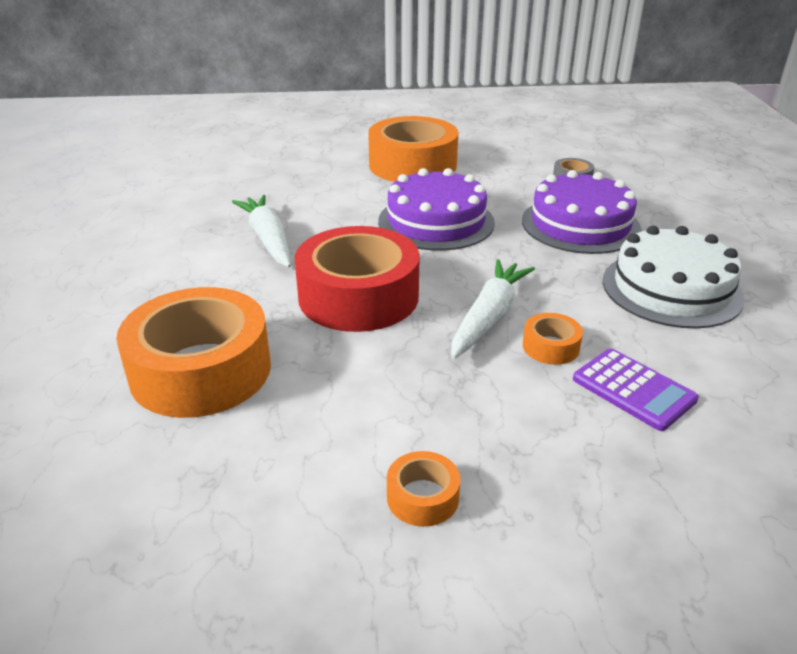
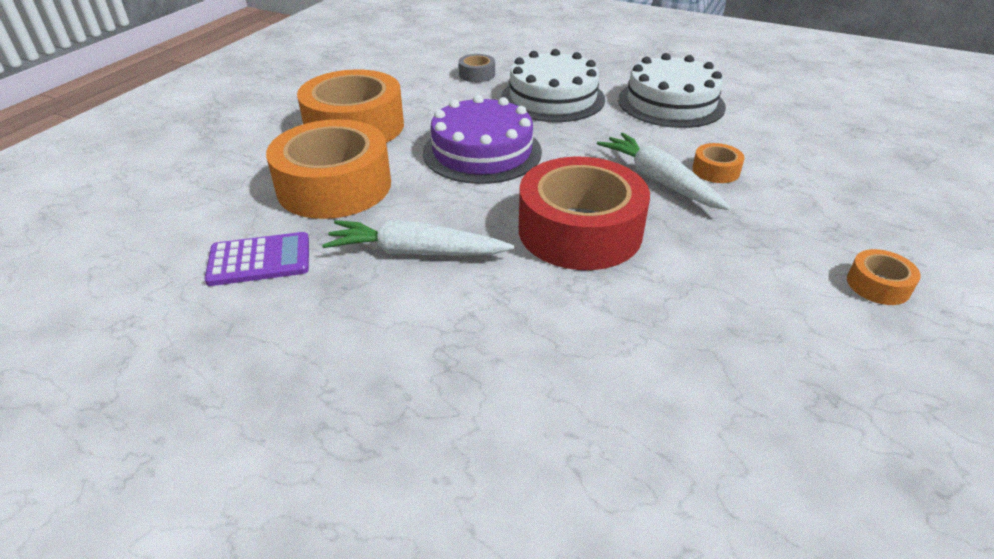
camera: 60 degrees left, 5 degrees up
orange tape [116,287,271,418] -> orange tape moved to [266,119,391,219]
purple cake [522,170,642,254] -> white cake [501,49,605,122]
purple calculator [573,349,699,431] -> purple calculator moved to [204,232,309,286]

